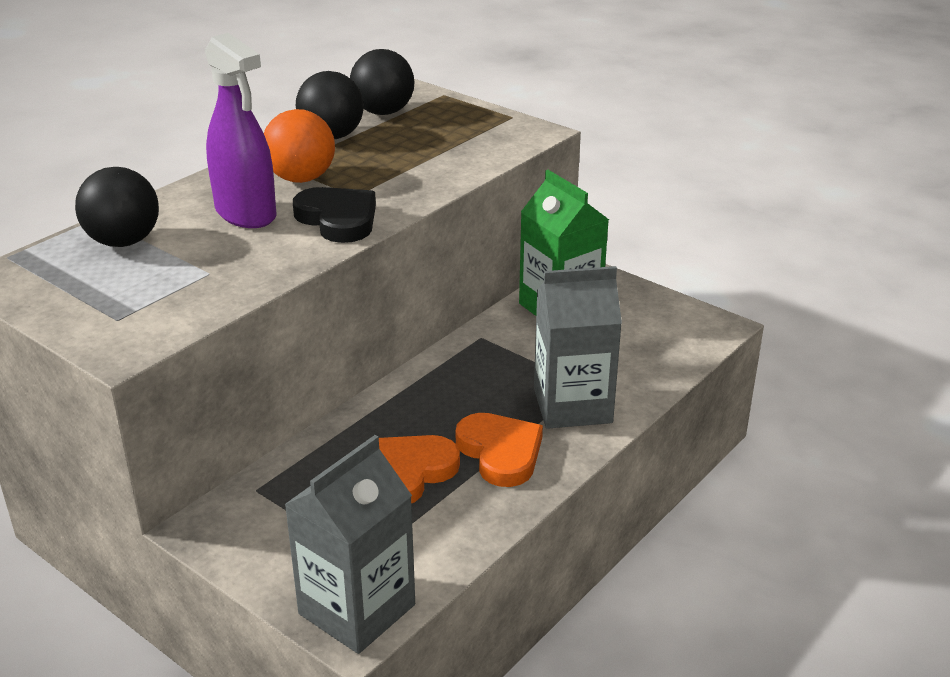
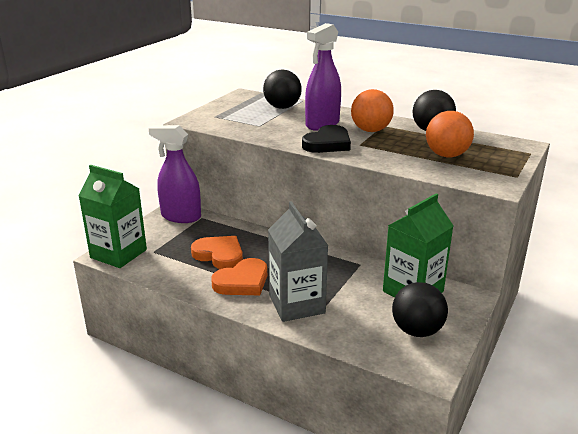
camera: 80 degrees right, 5 degrees down
grey carton [284,435,415,654] -> green carton [78,165,147,268]
black ball [350,49,415,115] -> black ball moved to [392,282,448,337]
none -> purple spray bottle [149,125,201,223]
none -> orange ball [426,111,474,157]

